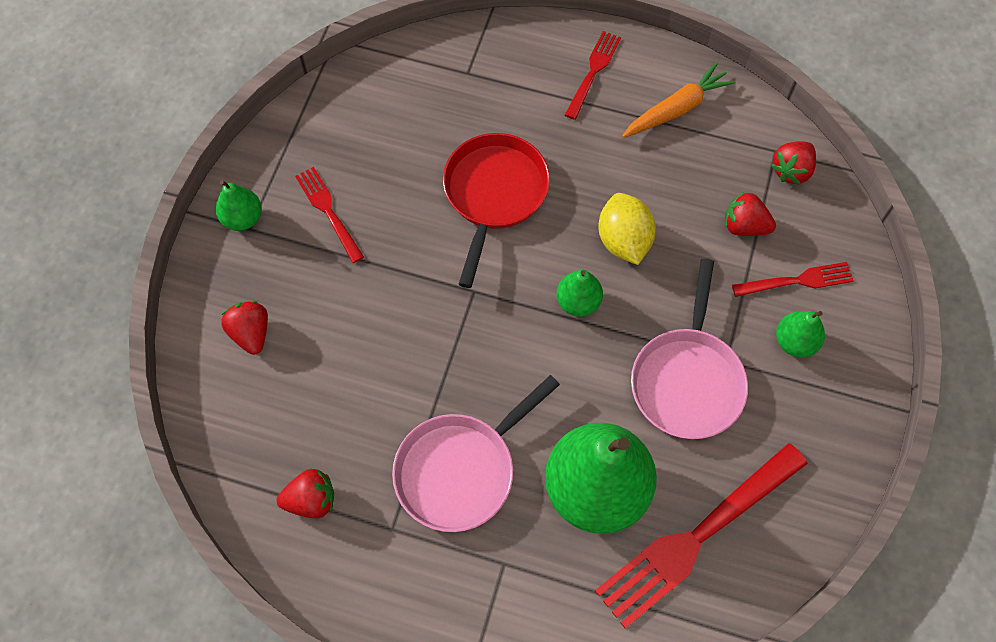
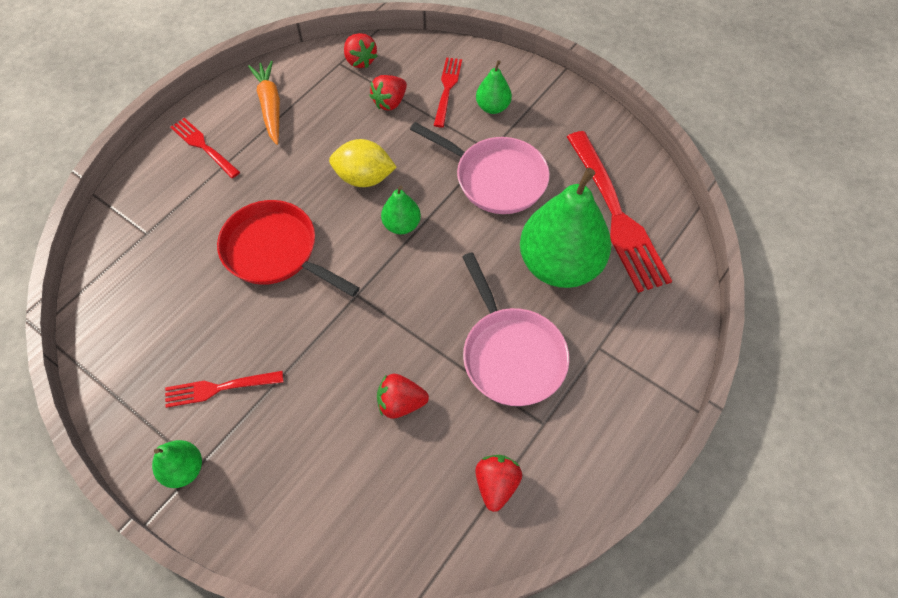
camera: 70 degrees left, 5 degrees down
red strawberry [221,301,268,355] -> red strawberry moved to [377,374,429,419]

